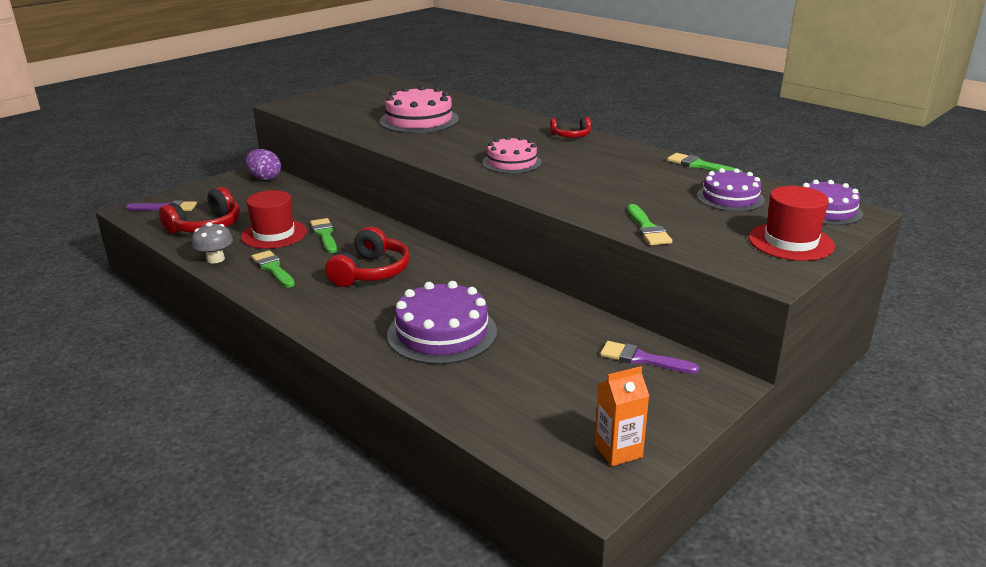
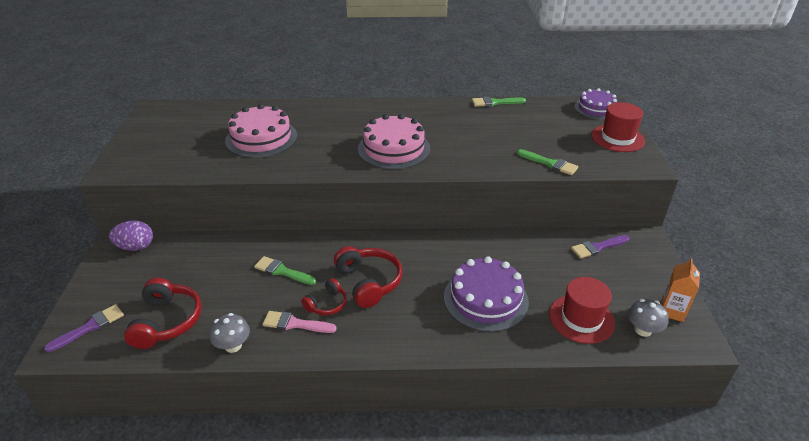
camera: 45 degrees left, 10 degrees up
red hat [241,190,307,249] -> red hat moved to [549,277,615,344]
green brush [251,250,295,287] -> pink brush [262,311,337,333]
pink cake [482,136,542,174] -> pink cake [358,114,430,169], size x1.53
red headphones [550,117,591,138] -> red headphones moved to [301,278,347,316]
purple cake [697,168,765,212] -> none
none -> grey mushroom [628,299,668,337]

